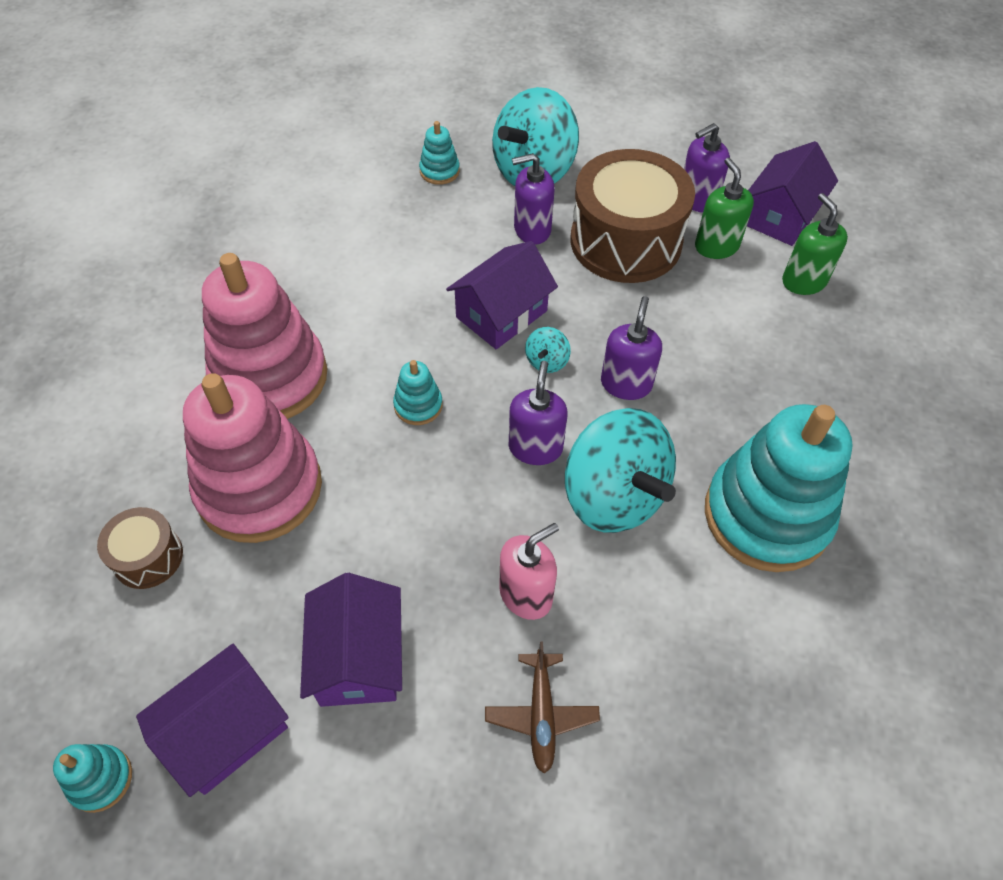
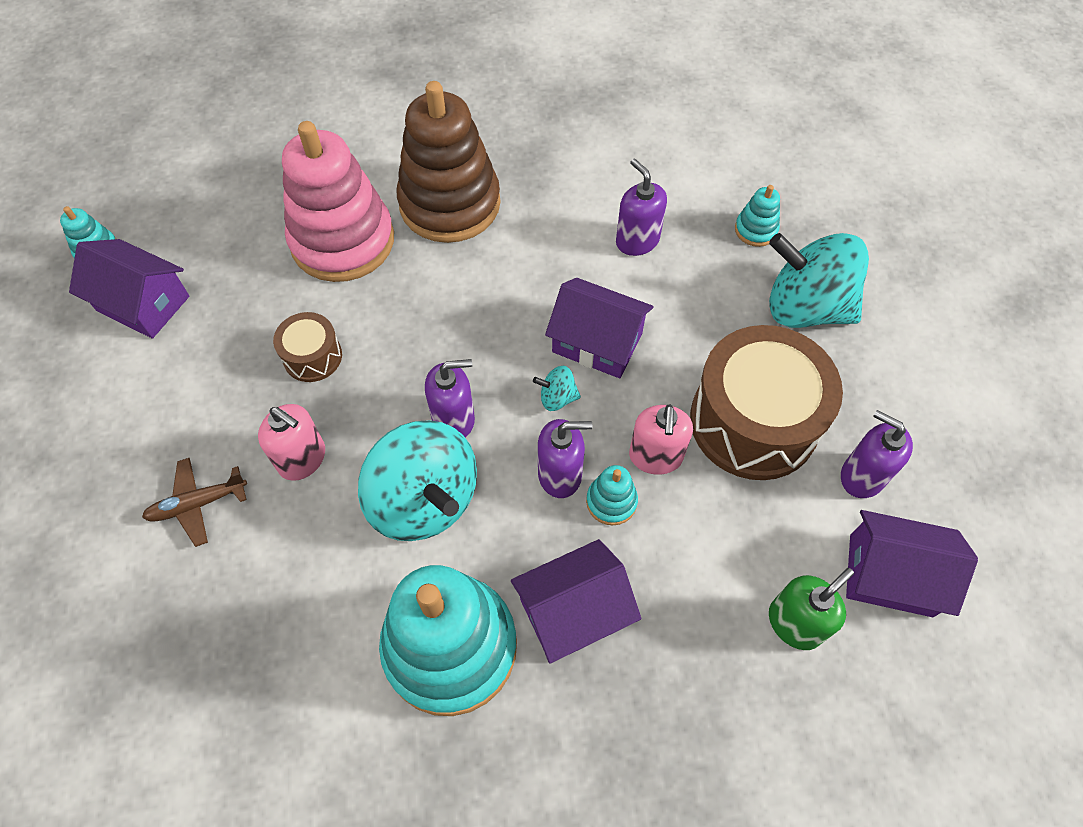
camera: 70 degrees right, 5 degrees up
brown drum [97,507,183,589] -> brown drum moved to [273,312,342,382]
pink stacking toy [202,253,327,419] -> brown stacking toy [396,81,500,243]
purple house [300,573,402,707] -> purple house moved to [511,539,641,664]
turquoise stacking toy [393,360,443,425] -> turquoise stacking toy moved to [586,465,638,525]
purple soap dispenser [512,153,555,245] -> purple soap dispenser moved to [616,159,667,256]
turquoise spinning top [565,408,676,533] -> turquoise spinning top turned 75 degrees counterclockwise [358,420,477,541]
green soap dispenser [695,158,754,259] -> none
none -> pink soap dispenser [629,404,693,475]

